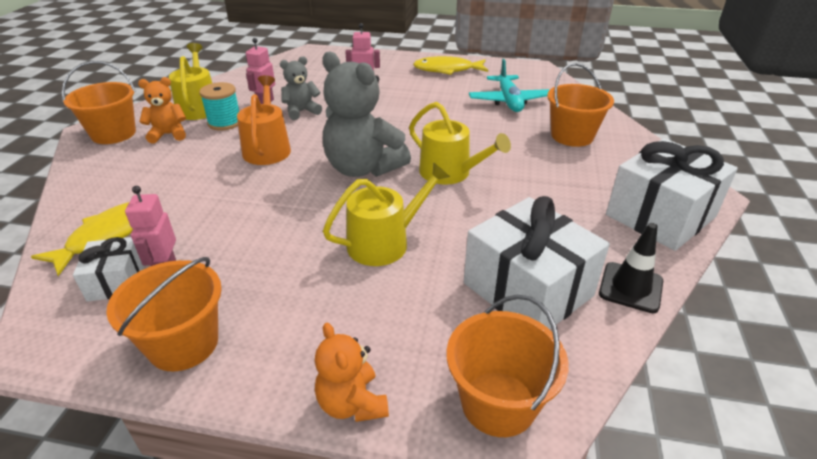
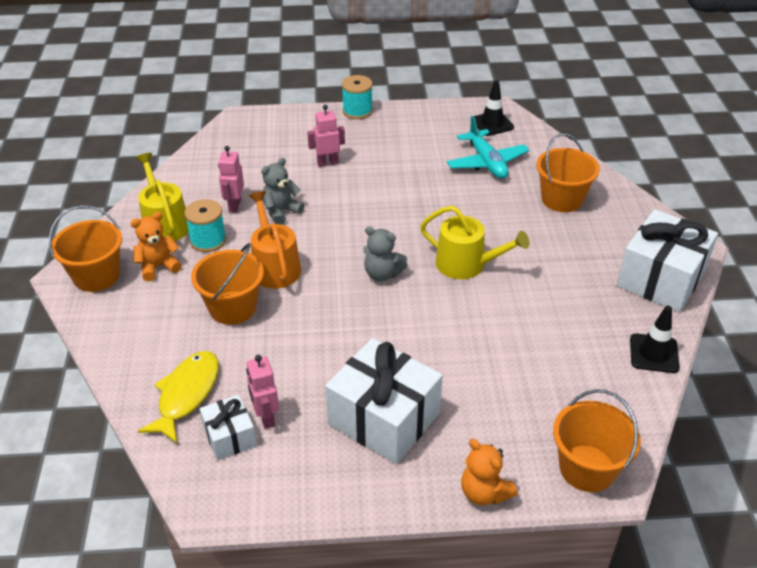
camera: 15 degrees left, 5 degrees up
orange bucket [106,257,222,371] -> orange bucket moved to [191,243,264,325]
grey teddy bear [322,52,411,177] -> grey teddy bear [363,227,407,281], size x0.54
yellow watering can [323,162,450,266] -> none
yellow fish [413,56,488,75] -> none
white gift [464,196,610,329] -> white gift moved to [325,338,443,464]
none -> turquoise spool [342,75,373,119]
none -> black traffic cone [473,80,514,136]

